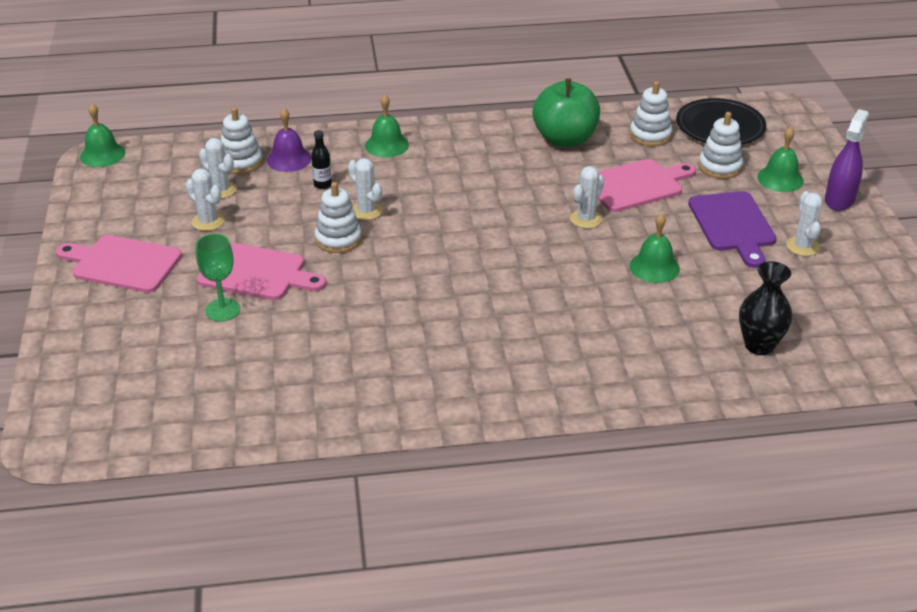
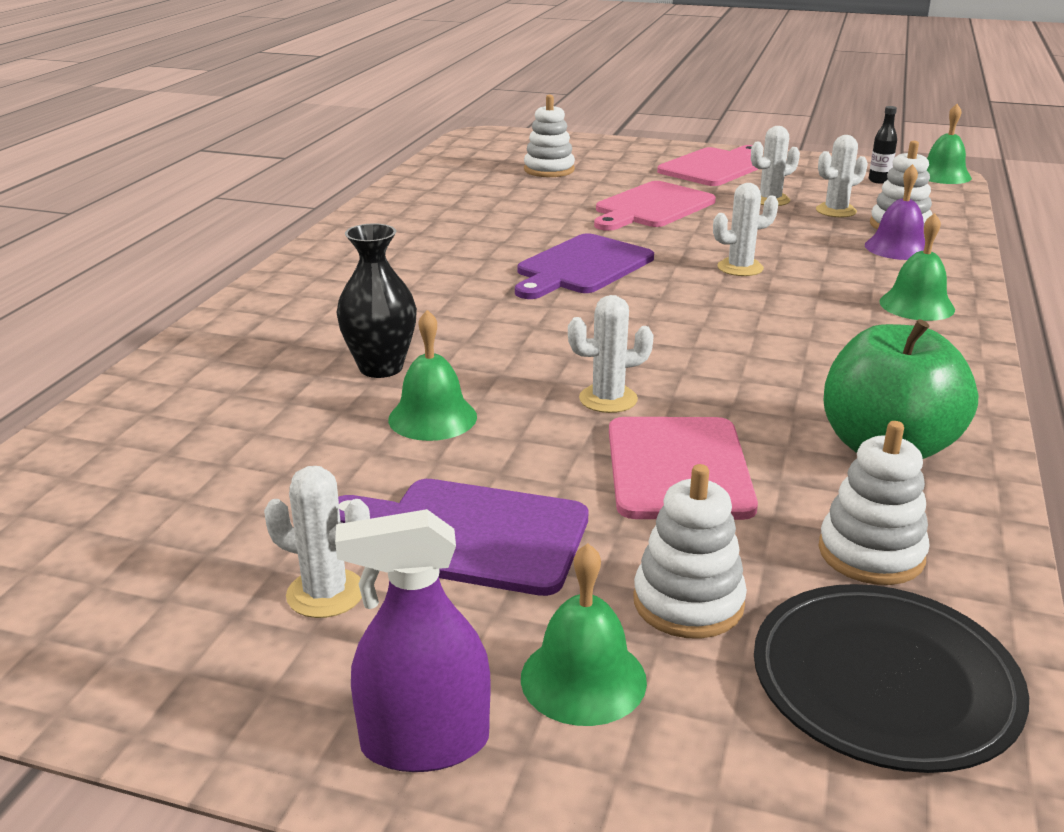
camera: 115 degrees right, 10 degrees down
green goblet [196,234,240,321] -> none
black bottle [311,130,332,189] -> black bottle moved to [869,106,897,184]
white stacking toy [315,182,362,253] -> white stacking toy moved to [524,95,575,177]
white cactus [570,166,604,228] -> white cactus turned 75 degrees counterclockwise [568,295,654,413]
black vase [739,262,792,355] -> black vase moved to [336,223,417,378]
purple spray bottle [825,109,869,211] -> purple spray bottle turned 120 degrees clockwise [335,509,491,772]
none -> purple cutting board [515,233,654,299]

